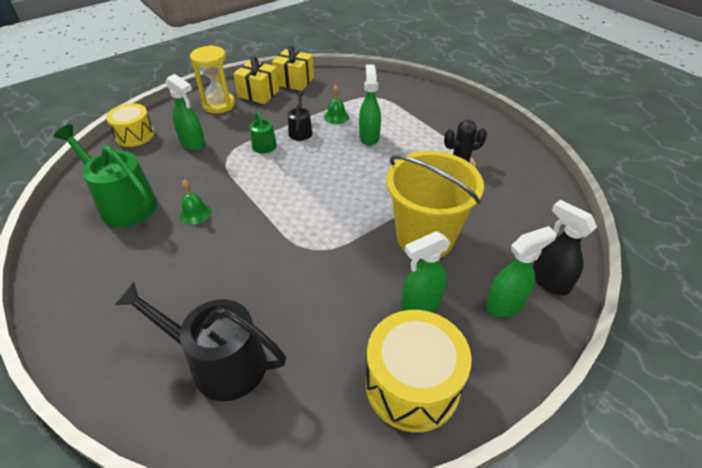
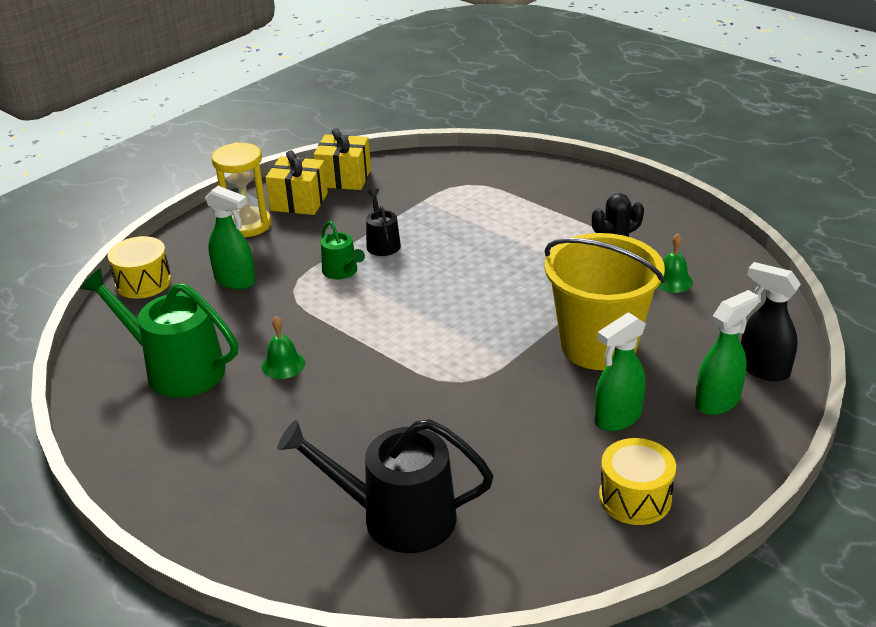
camera: 10 degrees left, 10 degrees down
green bell [324,85,349,124] -> green bell moved to [657,234,693,293]
green spray bottle [359,64,381,146] -> none
yellow drum [366,310,471,432] -> yellow drum [599,438,676,525], size x0.64

